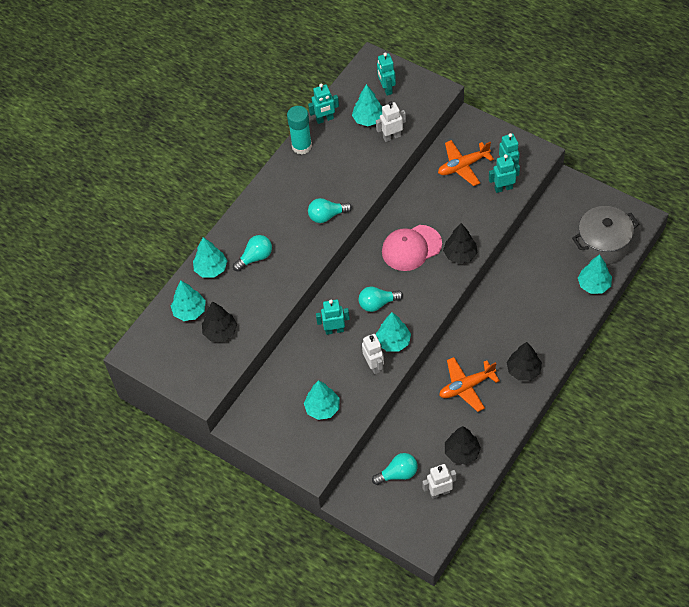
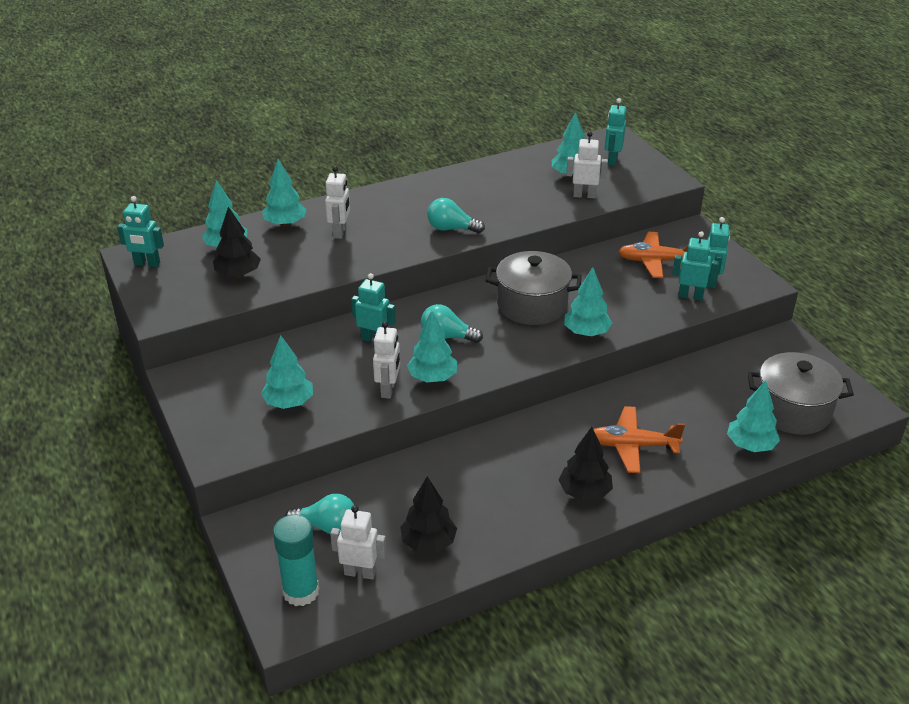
camera: 25 degrees right, 20 degrees down
turquoise light bulb [233,235,272,272] -> white robot [325,166,350,239]
turquoise glue stick [287,106,312,155] -> turquoise glue stick moved to [273,515,319,606]
turquoise robot [308,83,339,124] -> turquoise robot moved to [117,196,164,267]
pink cap [382,225,442,271] -> grey pot [486,251,582,325]
orange plane [439,357,500,412] -> orange plane moved to [593,406,685,473]
black tree [443,223,477,264] -> turquoise tree [564,267,612,336]

